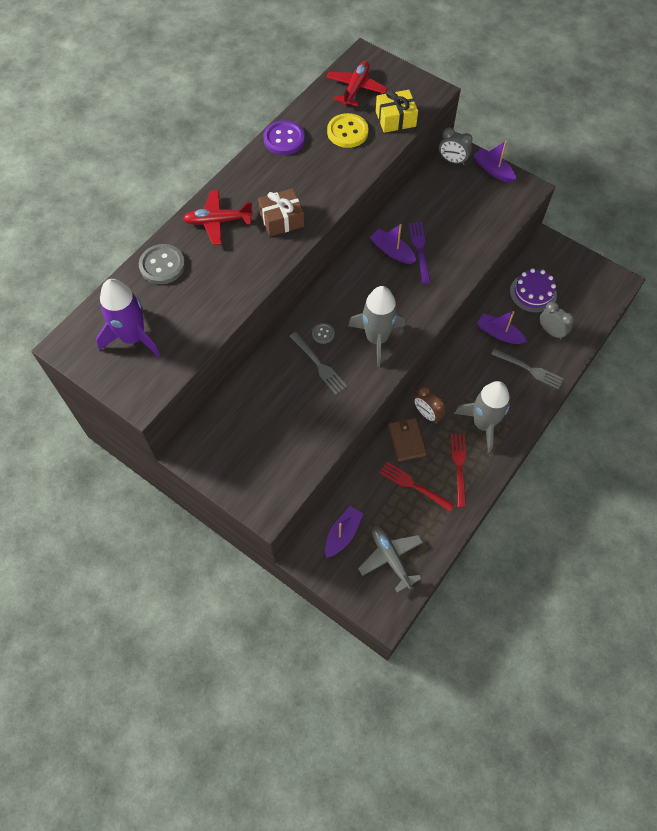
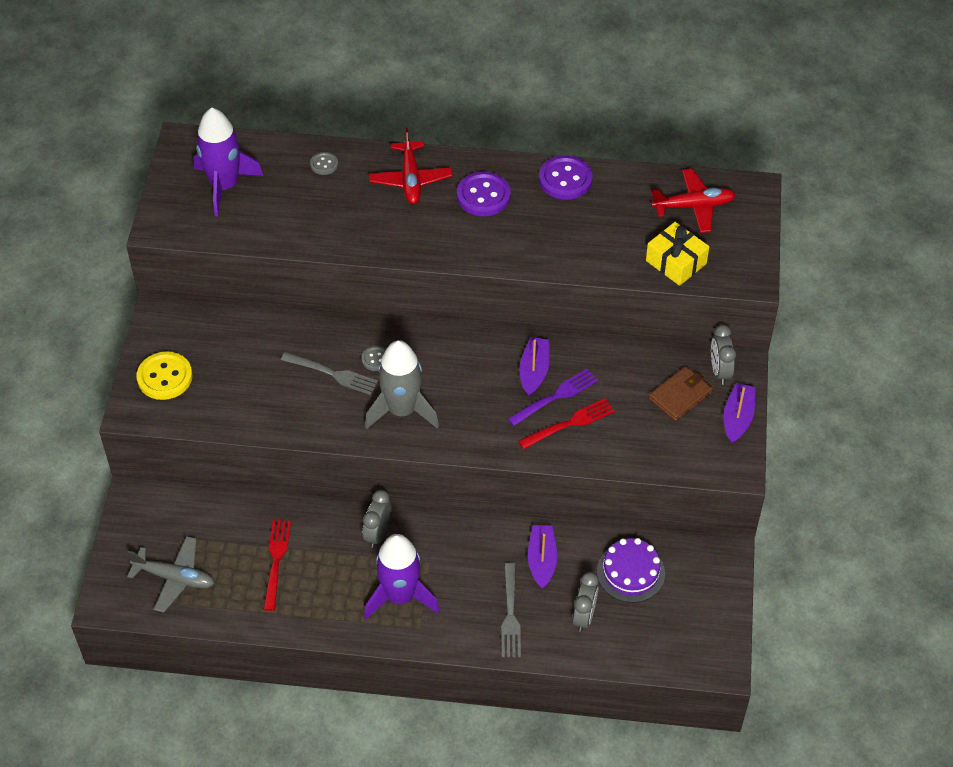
camera: 60 degrees right, 10 degrees down
grey button [139,244,185,284] -> grey button [310,152,338,175], size x0.53
red plane [183,190,253,245] -> red plane turned 150 degrees counterclockwise [369,128,453,204]
brown gift [258,188,304,237] -> none
grey fork [290,332,347,394] -> grey fork turned 90 degrees counterclockwise [281,352,378,395]
purple boat [325,506,363,558] -> none
yellow button [327,113,369,148] -> yellow button moved to [137,351,192,400]
grey plane [358,526,423,593] -> grey plane turned 75 degrees clockwise [127,536,214,613]
brown wallet [388,418,427,461] -> brown wallet moved to [649,366,713,421]
brown clock [414,385,445,423] -> grey clock [363,490,392,548]
red fork [451,434,466,508] -> red fork moved to [518,398,615,449]
grey rocket [454,381,510,453] -> purple rocket [364,534,440,619]
none -> purple button [457,172,511,216]

